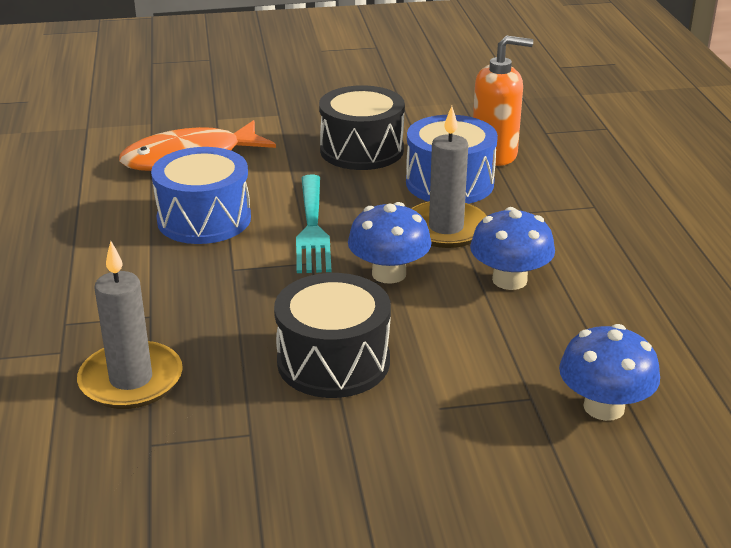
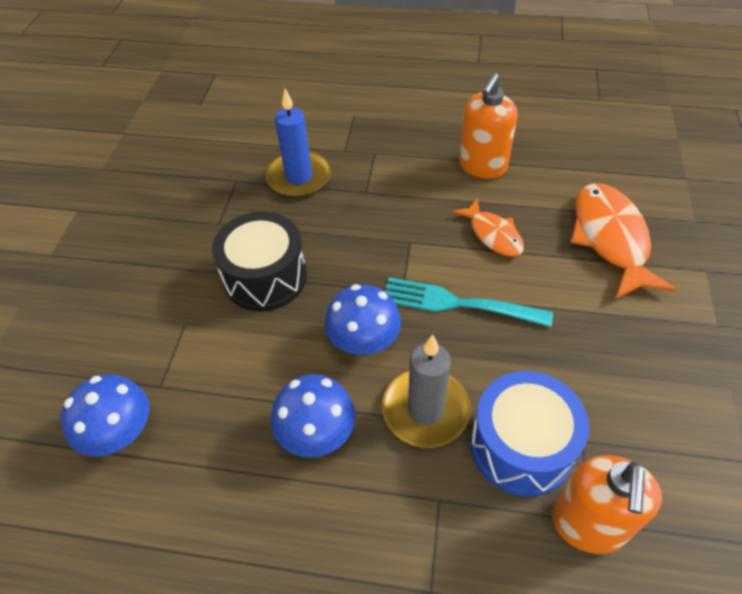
camera: 110 degrees right, 20 degrees up
grey candle [77,241,183,409] -> blue candle [265,89,331,198]
blue drum [151,147,251,244] -> orange fish [452,198,524,257]
black drum [319,85,405,170] -> none
none -> orange soap dispenser [459,73,517,179]

